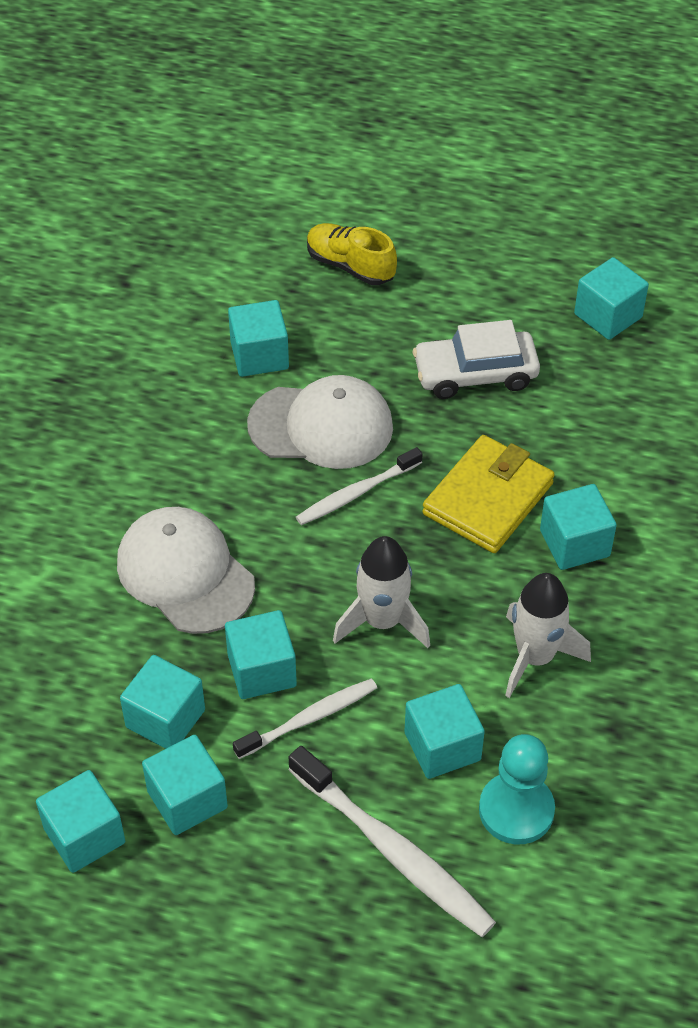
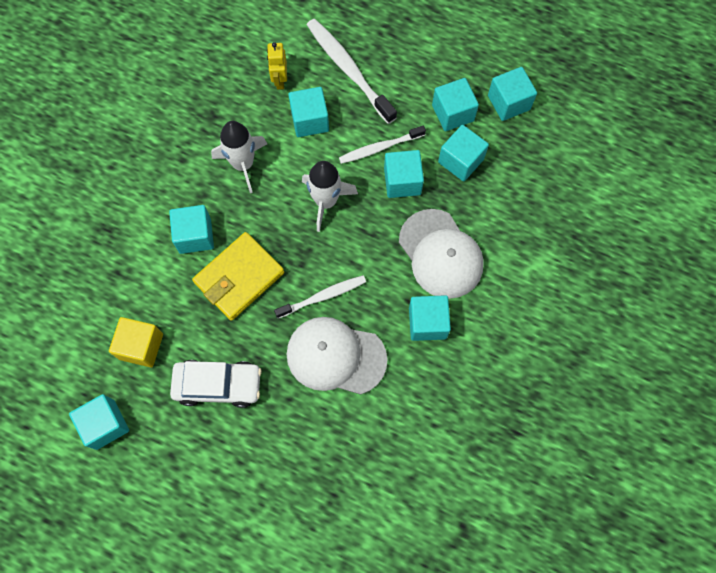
camera: 170 degrees left, 20 degrees up
turquoise cube [228,300,289,377] -> turquoise cube moved to [409,295,451,341]
yellow shoe [307,223,397,285] -> none
turquoise pawn [479,734,555,845] -> yellow robot [267,42,287,90]
none -> yellow cube [109,317,163,367]

